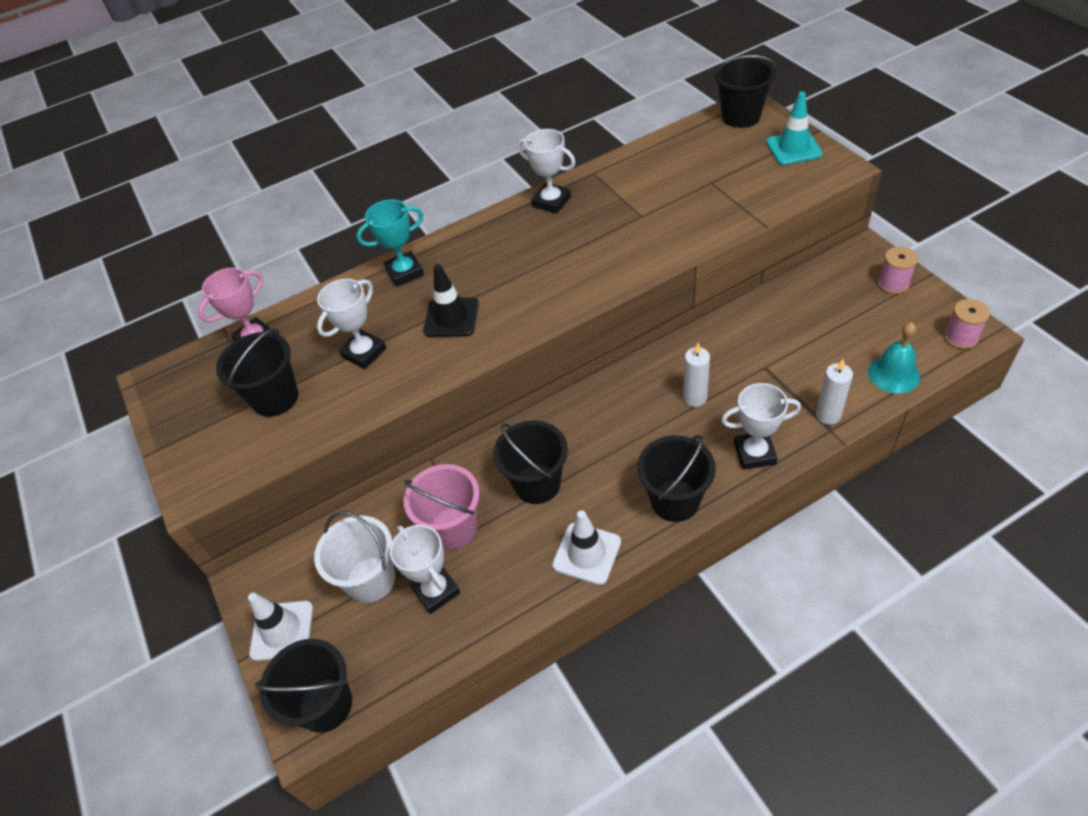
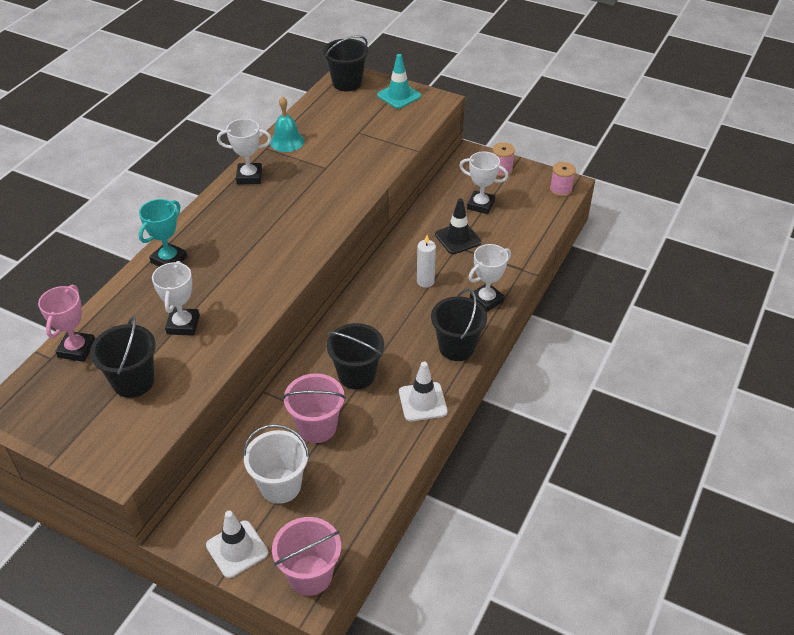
camera: 40 degrees left, 5 degrees down
black bucket [255,639,352,733] -> pink bucket [272,517,341,596]
white trophy [390,525,460,614] -> white trophy moved to [459,152,509,214]
black traffic cone [423,264,479,337] -> black traffic cone moved to [435,198,481,254]
white candle [816,359,853,425] -> none
turquoise bell [868,322,920,394] -> turquoise bell moved to [270,96,305,152]

